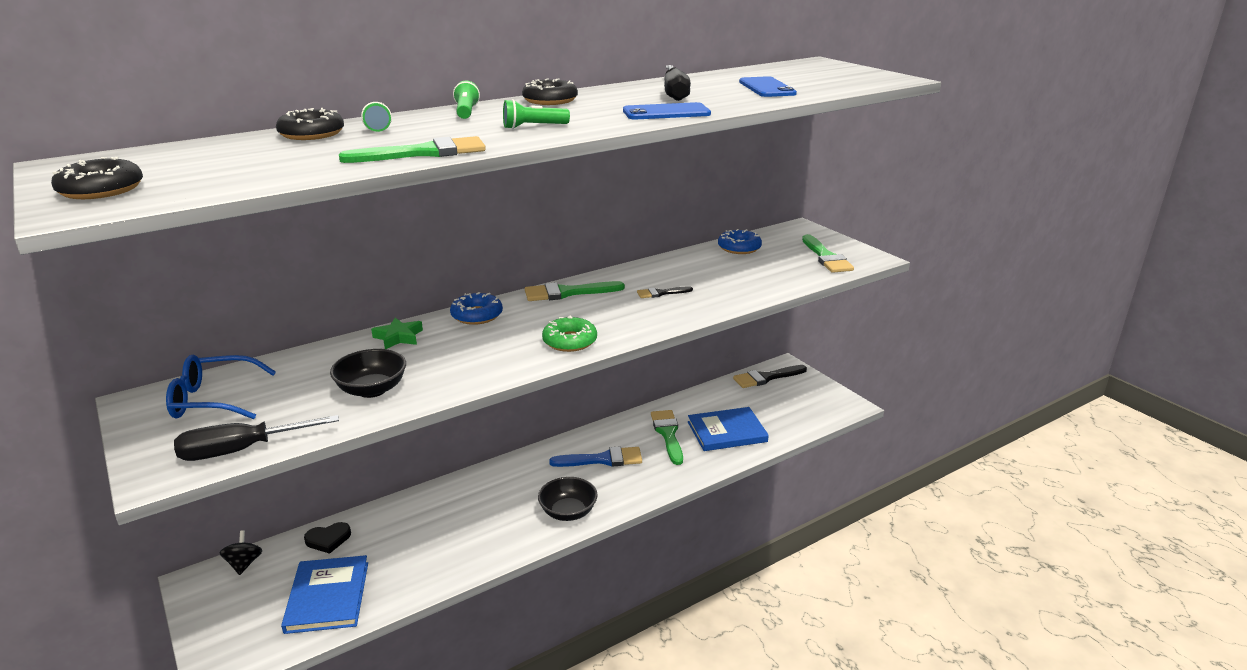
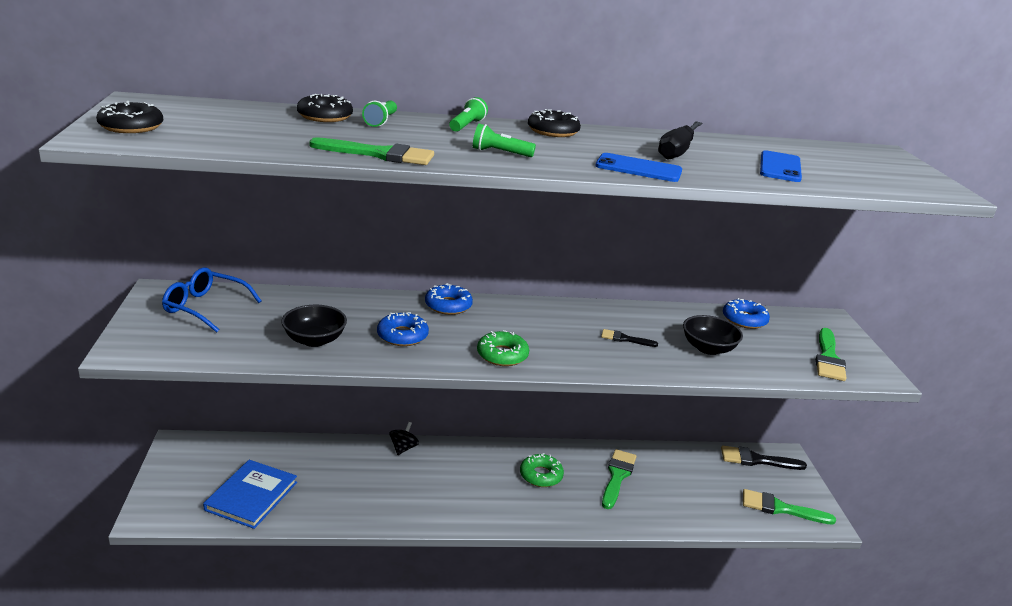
camera: 25 degrees right, 0 degrees up
black screwdriver [174,415,339,461] -> none
black spinning top [220,530,263,575] -> black spinning top moved to [389,422,419,455]
black heart [304,522,351,554] -> none
green star [371,318,423,349] -> none
green brush [525,281,625,301] -> green brush moved to [743,489,836,525]
black bowl [538,477,597,521] -> black bowl moved to [683,315,743,355]
blue brush [549,447,642,467] -> green donut [520,453,564,487]
blue book [688,407,769,451] -> none
none -> blue donut [377,312,429,346]

